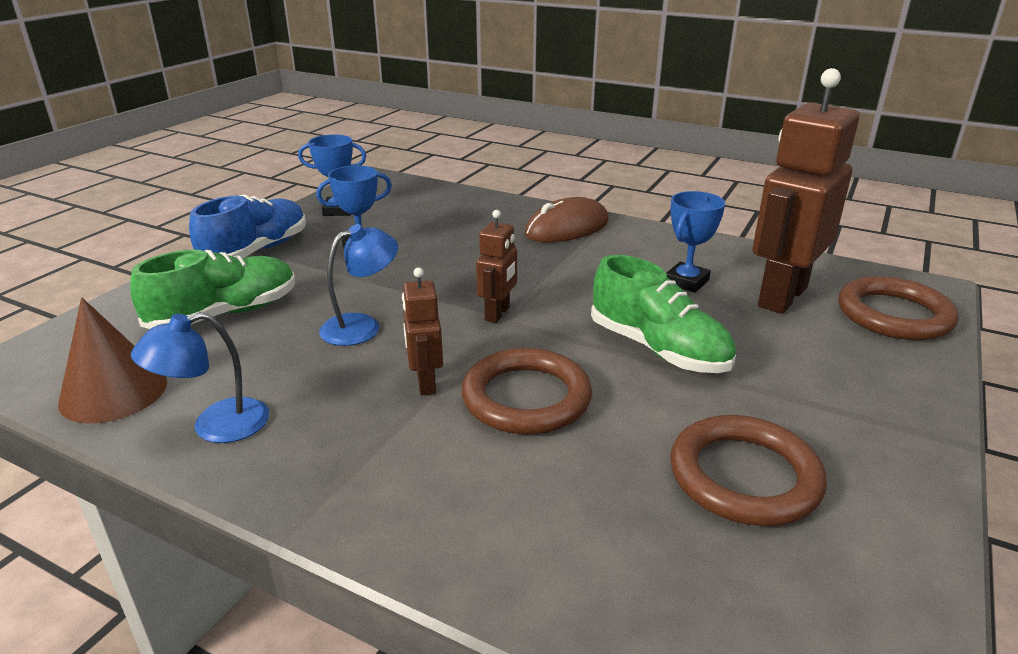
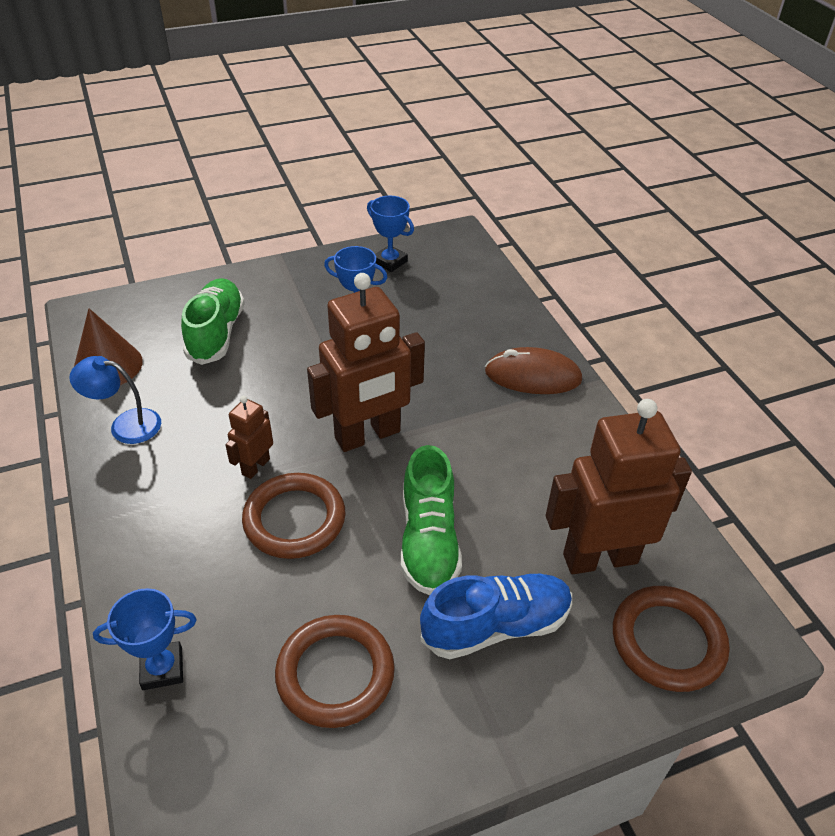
camera: 40 degrees right, 15 degrees up
green shoe [130,250,295,329] -> green shoe turned 90 degrees counterclockwise [181,278,245,365]
blue shoe [189,194,306,258] -> blue shoe moved to [420,574,572,659]
blue lamp [319,224,398,346] -> none
brown robot [476,210,517,323] -> brown robot [307,273,425,452], size x2.07
blue trophy [666,191,725,293] -> blue trophy moved to [93,588,197,690]

